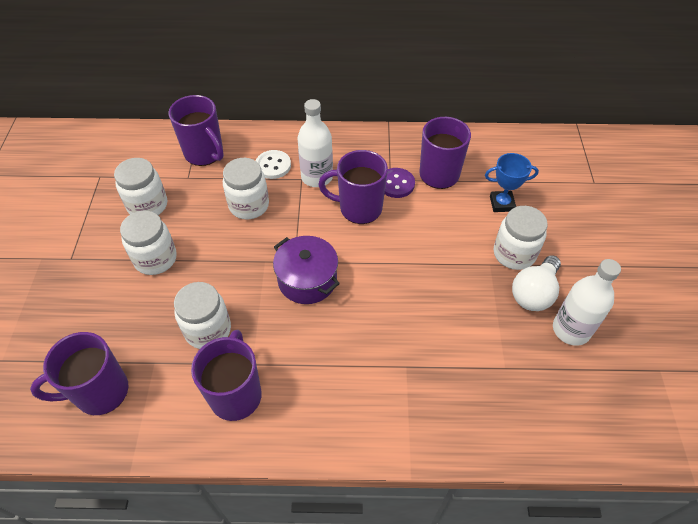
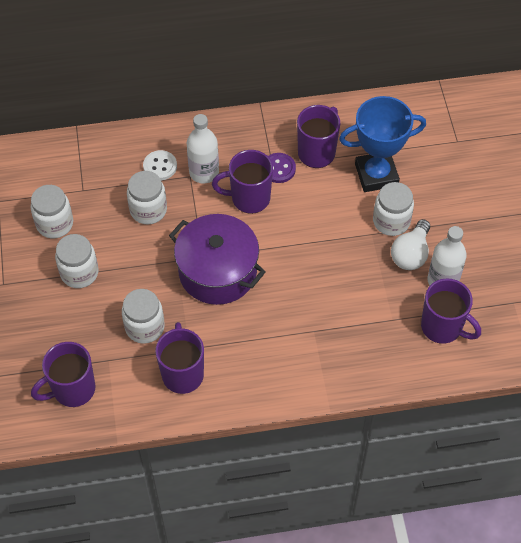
camera: 10 degrees left, 5 degrees up
purple mug [169,95,224,166] -> purple mug moved to [421,278,481,344]
purple pot [273,236,340,304] -> purple pot [169,214,266,305], size x1.52
blue trophy [485,153,539,212] -> blue trophy [339,96,426,192], size x1.85

